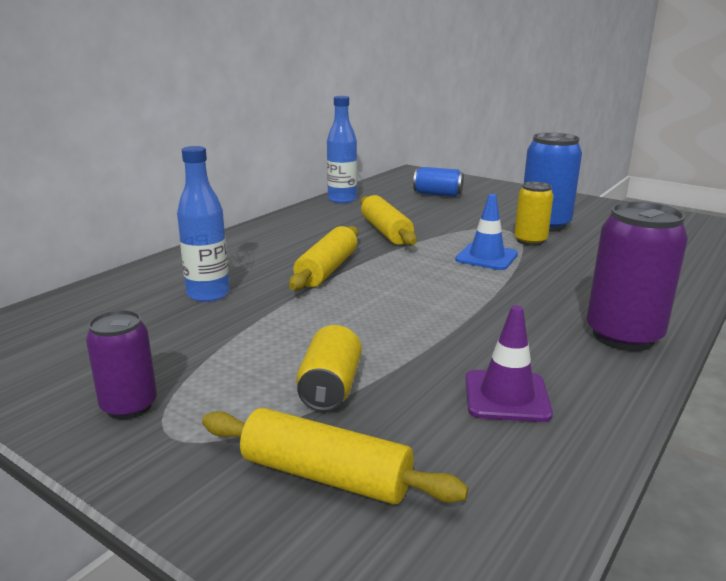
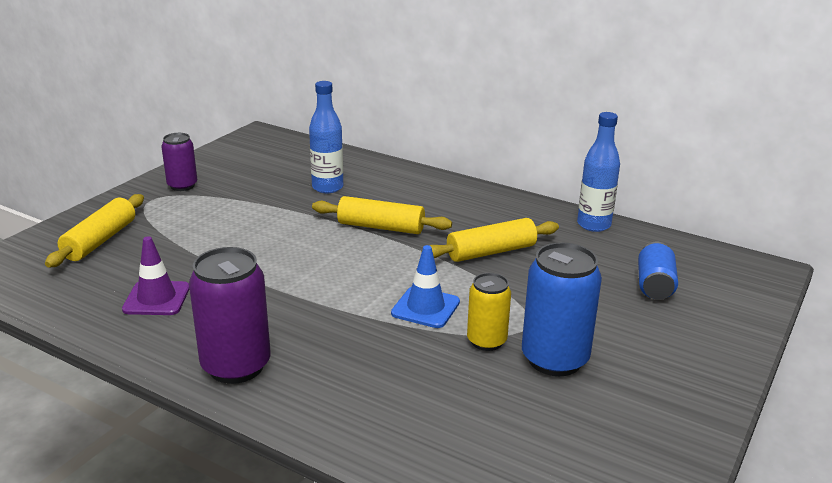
camera: 85 degrees right, 5 degrees up
yellow can [296,325,362,411] -> none

